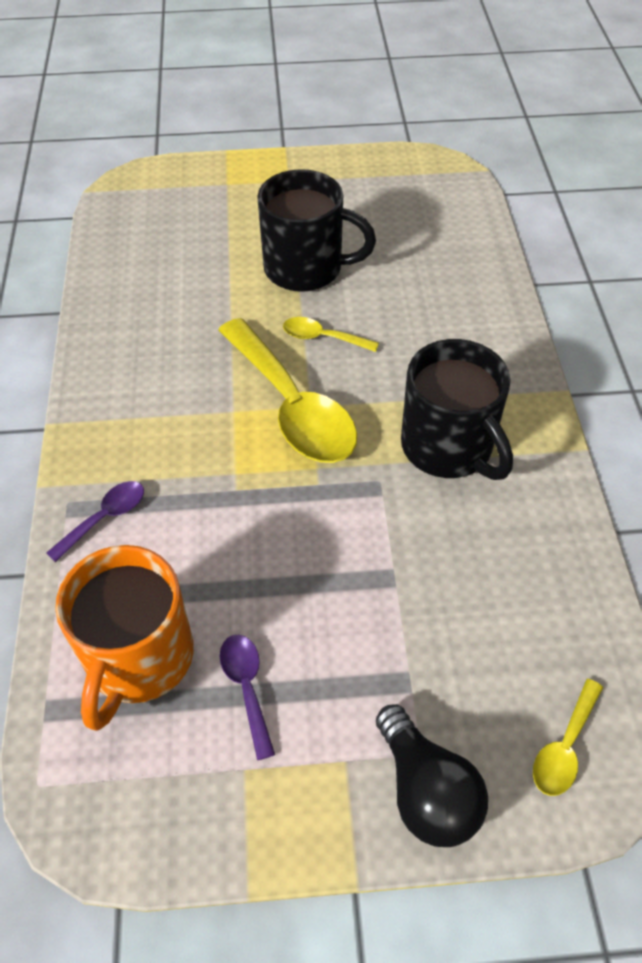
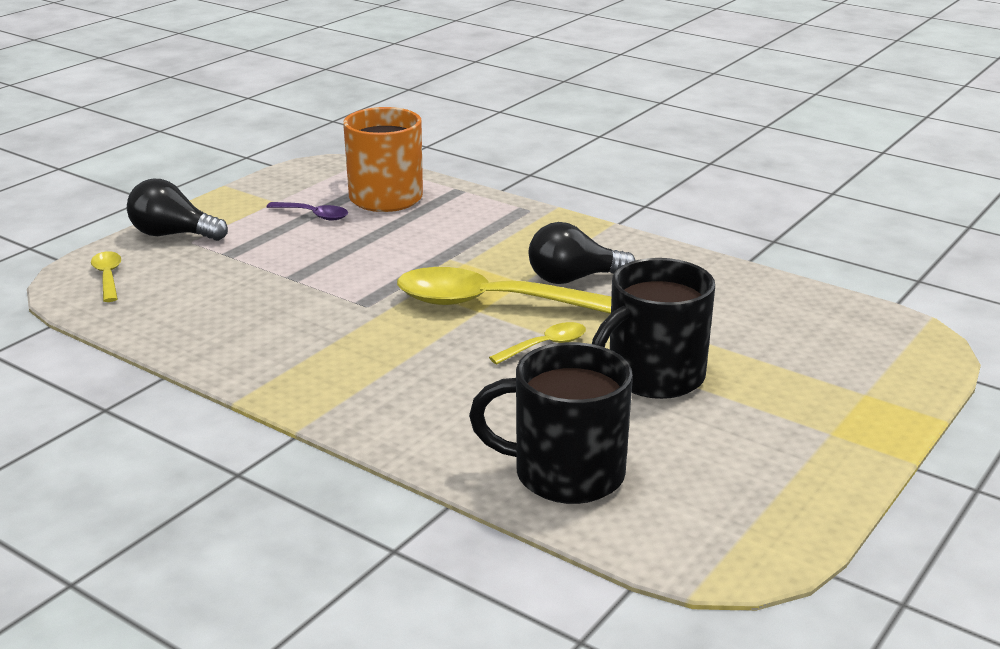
camera: 130 degrees right, 25 degrees down
purple spoon [46,481,144,562] -> none
black mug [401,339,513,480] -> black mug moved to [469,342,633,504]
none -> black light bulb [529,222,636,284]

